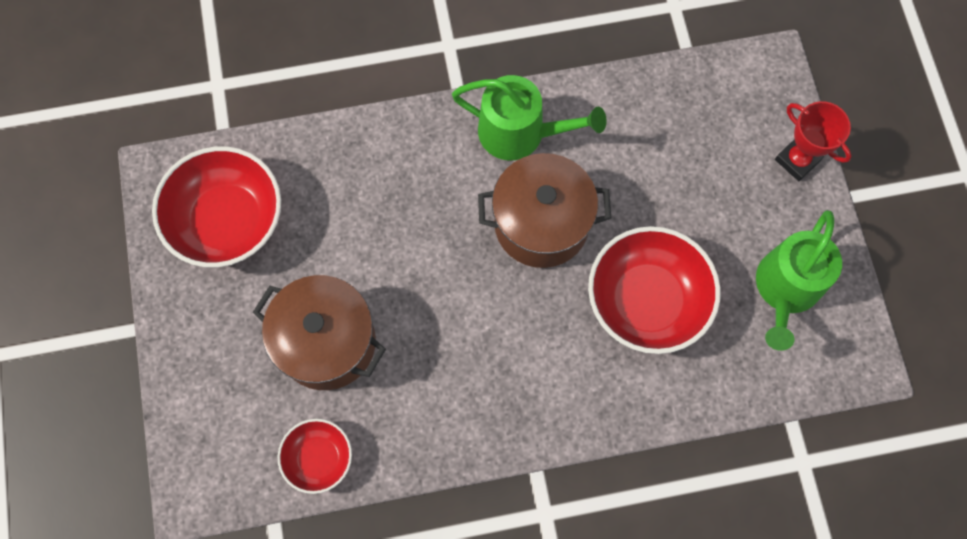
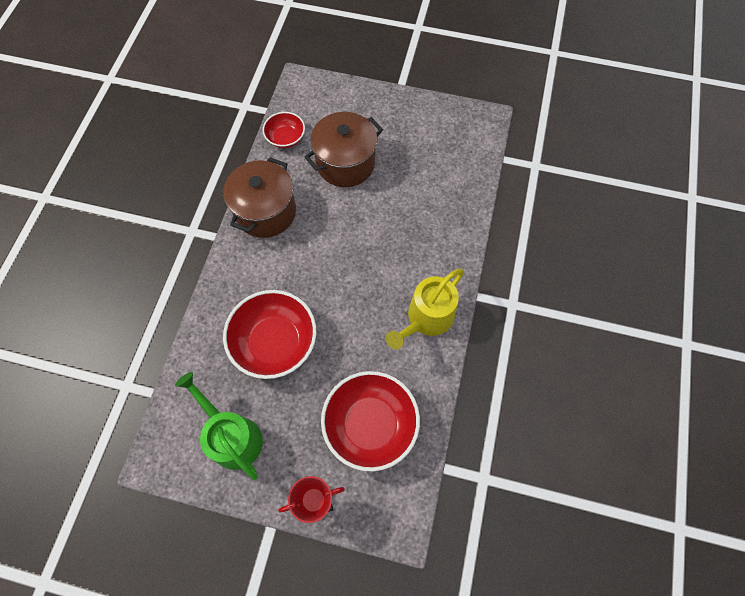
camera: 115 degrees right, 5 degrees down
red bowl [152,146,281,267] -> red bowl moved to [321,371,420,472]
green watering can [452,75,607,161] -> yellow watering can [386,269,464,349]
brown pot [478,153,611,268] -> brown pot moved to [223,157,296,238]

